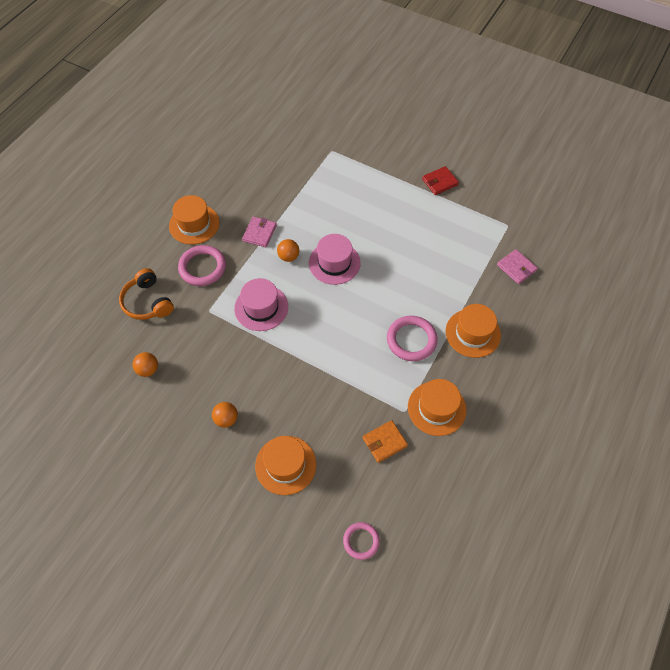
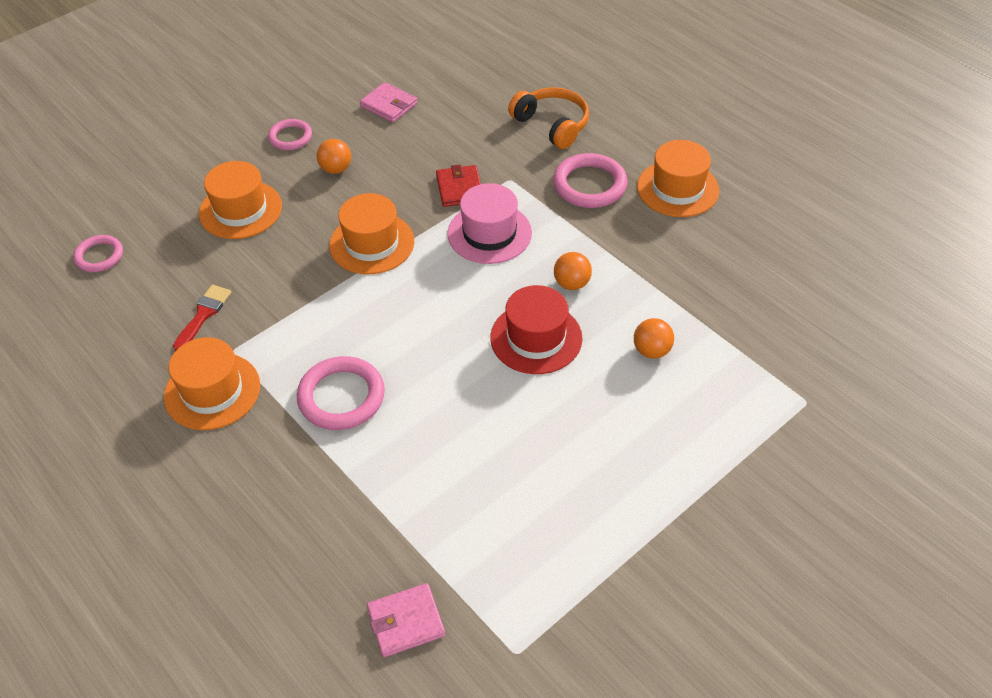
camera: 110 degrees right, 10 degrees down
orange headphones [119,268,174,320] -> orange headphones turned 60 degrees clockwise [508,87,589,149]
orange ball [132,352,158,377] -> orange ball moved to [634,318,674,359]
pink wallet [242,217,277,247] -> pink wallet moved to [360,82,417,122]
pink hat [309,234,361,285] -> red hat [490,285,583,374]
orange wallet [363,420,408,463] -> red brush [173,285,231,351]
red wallet [422,166,459,195] -> red wallet moved to [436,165,481,207]
orange hat [446,304,501,358] -> orange hat moved to [329,193,414,274]
none -> pink ring [268,119,312,150]

